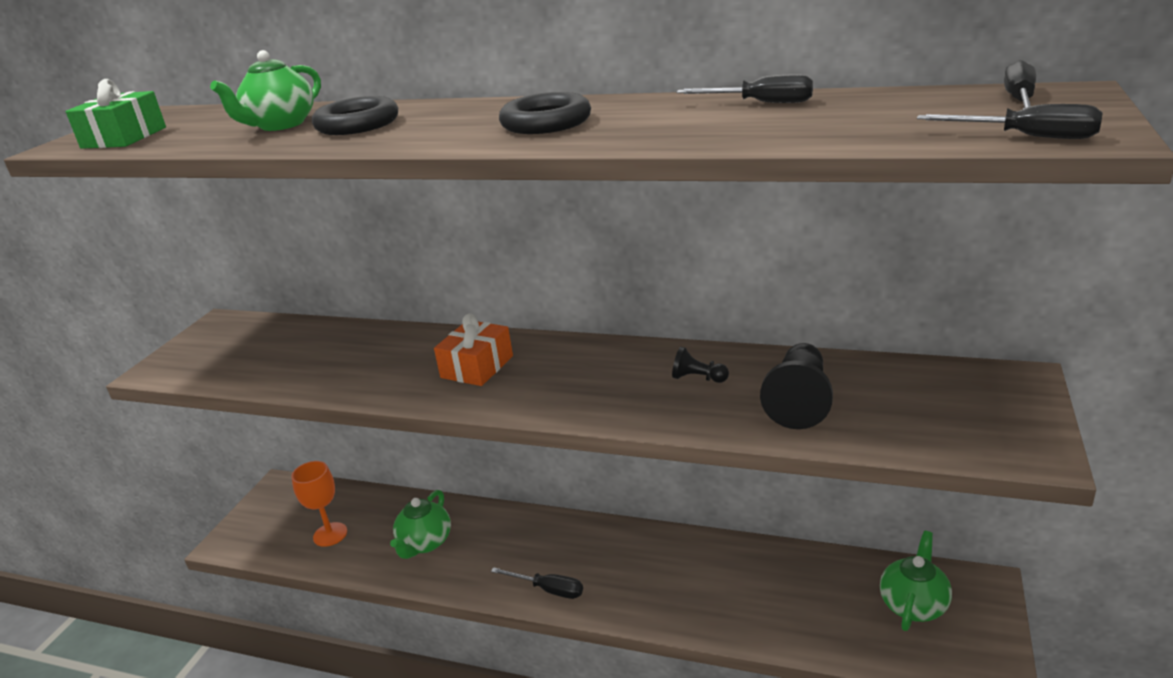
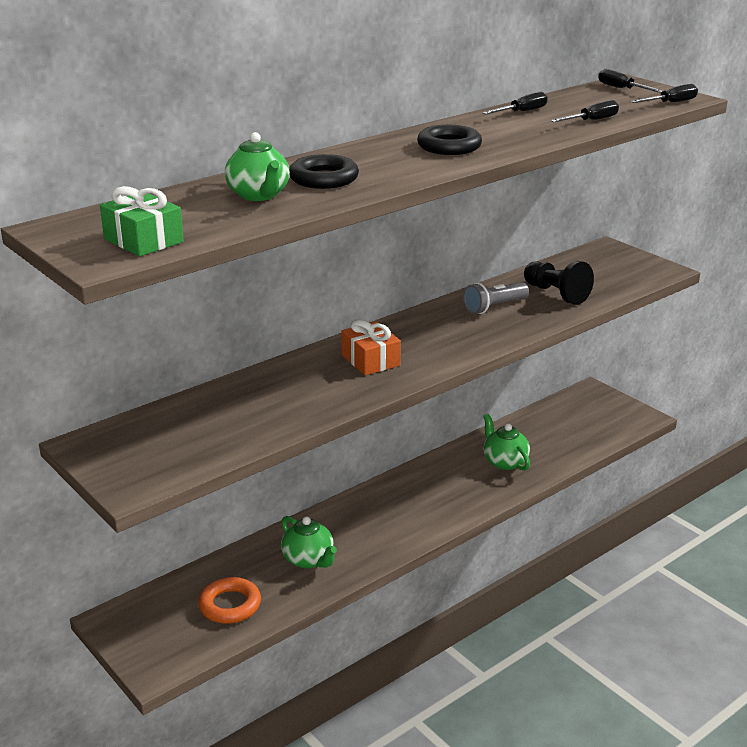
camera: 60 degrees left, 0 degrees up
orange goblet [291,461,347,547] -> orange ring [198,577,261,624]
black screwdriver [491,567,583,599] -> black screwdriver moved to [550,100,619,122]
black pawn [672,347,729,383] -> grey flashlight [463,282,529,314]
green teapot [880,531,952,631] -> green teapot moved to [483,414,530,471]

